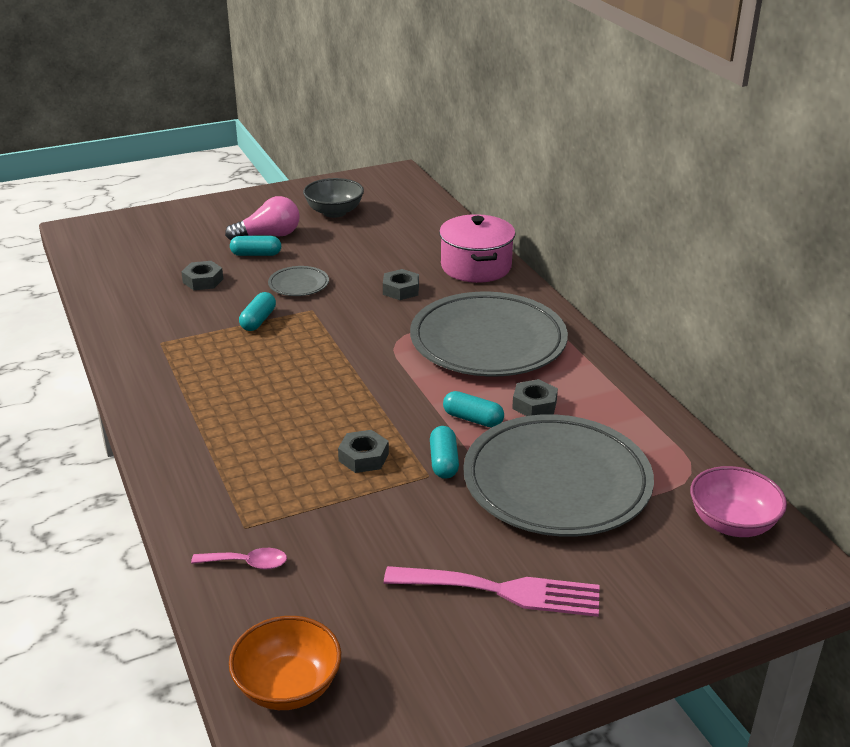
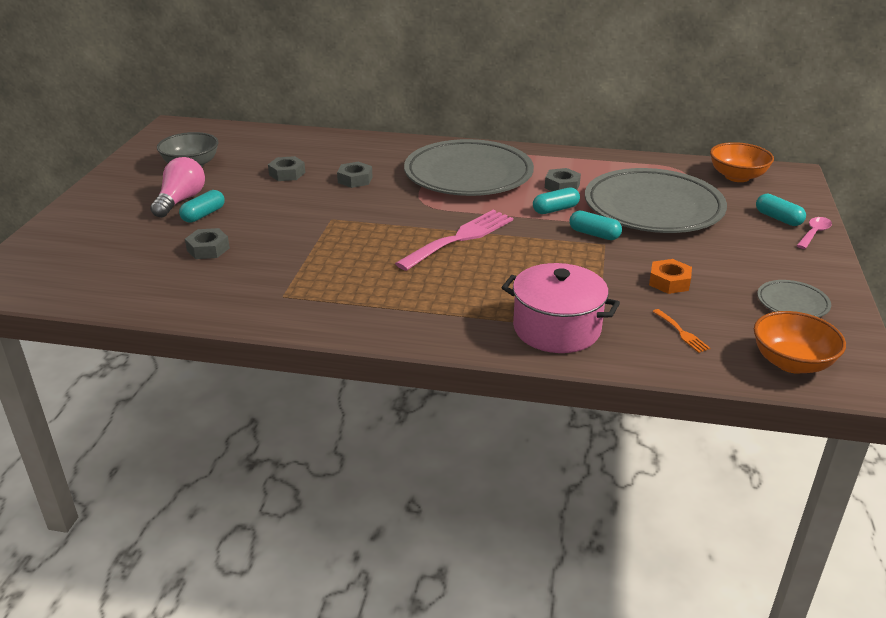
camera: 55 degrees left, 0 degrees up
pink spoon [191,548,287,569] -> pink spoon moved to [796,217,832,249]
turquoise capsule [239,292,276,331] -> turquoise capsule moved to [756,194,806,226]
grey plate [268,266,329,296] -> grey plate moved to [757,280,831,318]
grey nut [338,430,389,473] -> grey nut moved to [268,156,305,181]
pink fork [384,566,600,617] -> pink fork moved to [395,210,513,271]
pink pot [439,214,516,283] -> pink pot moved to [502,263,620,353]
pink bowl [690,466,787,537] -> orange bowl [710,142,774,182]
none -> orange nut [649,259,692,294]
none -> orange fork [652,309,710,353]

